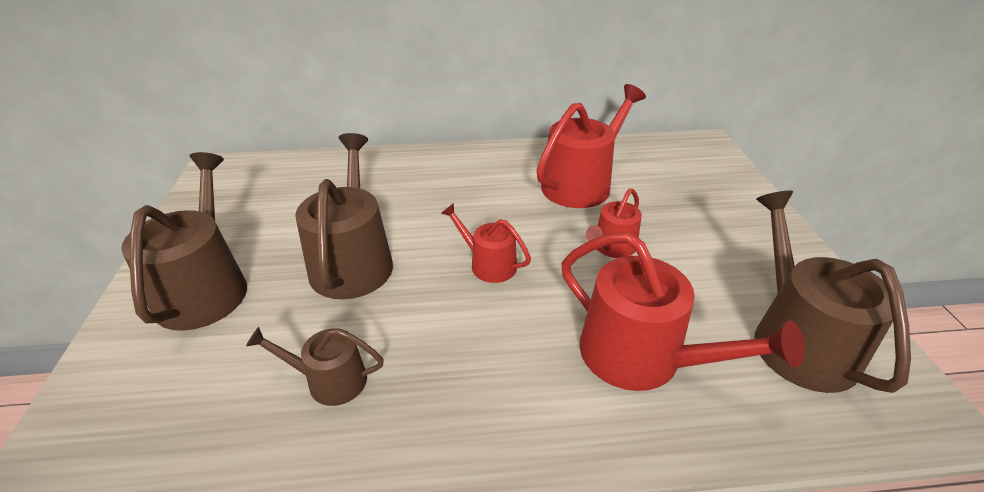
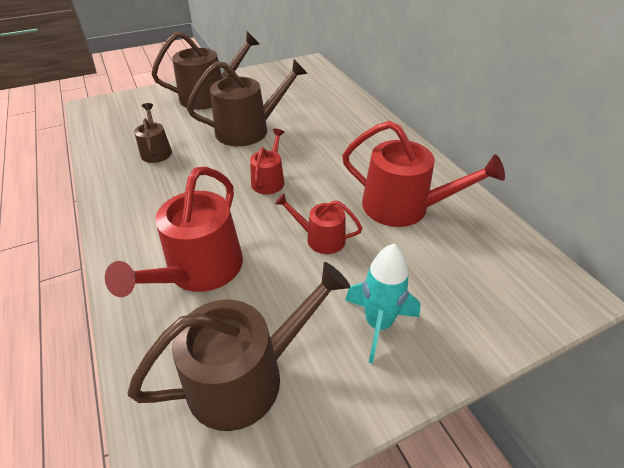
camera: 70 degrees right, 5 degrees up
none -> turquoise rocket [345,243,421,364]

